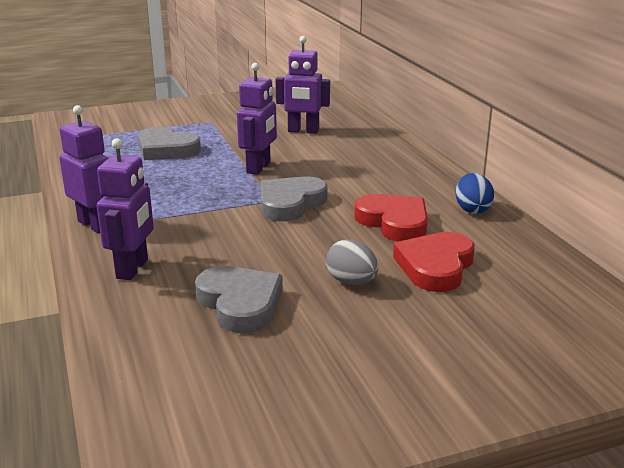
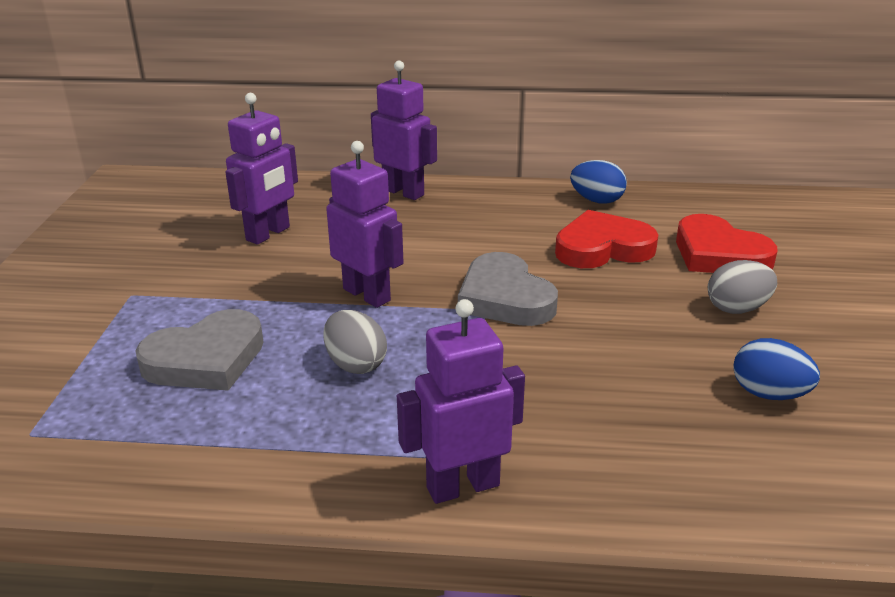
camera: 65 degrees left, 5 degrees up
purple robot [97,138,154,280] -> purple robot moved to [371,61,437,200]
grey heart [195,266,283,333] -> blue egg [733,338,820,400]
none -> grey egg [323,310,387,374]

